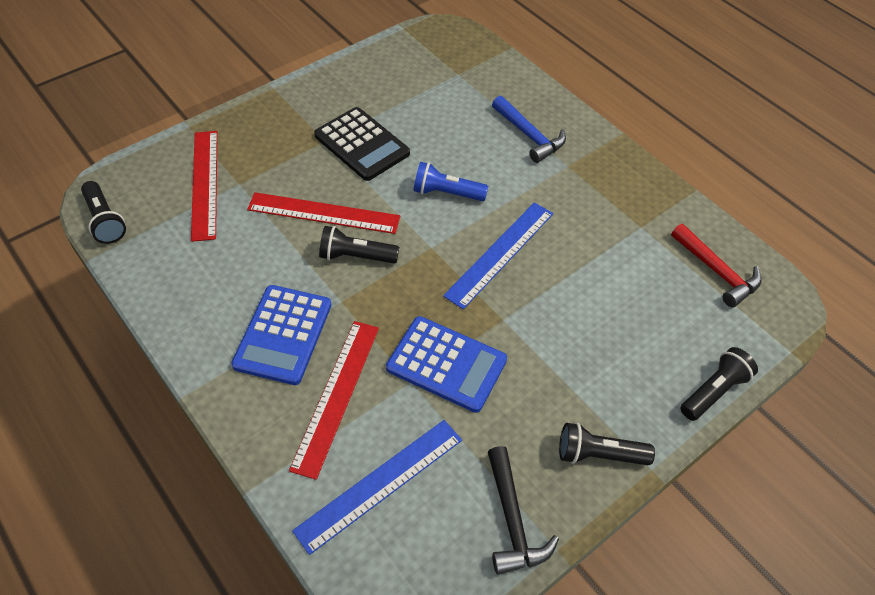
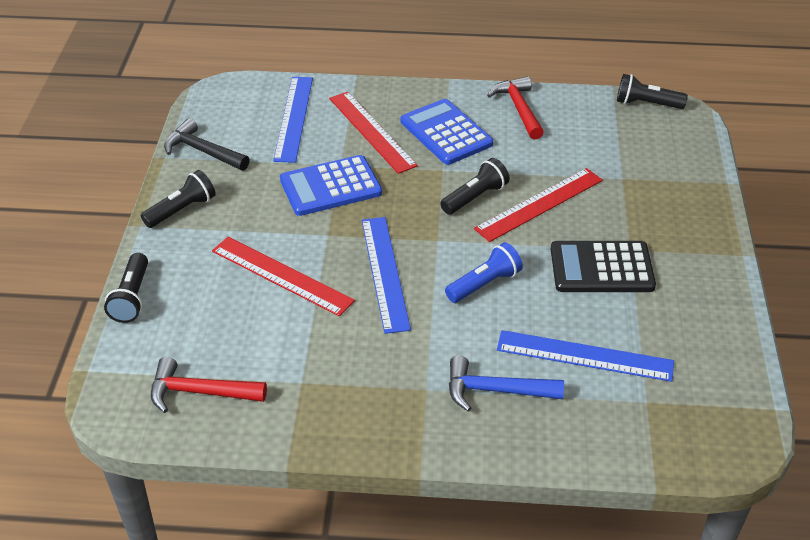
camera: 135 degrees right, 10 degrees down
red ruler [191,131,217,242] -> red ruler moved to [212,237,355,316]
none -> red hammer [487,76,544,140]
none -> blue ruler [497,330,674,382]

